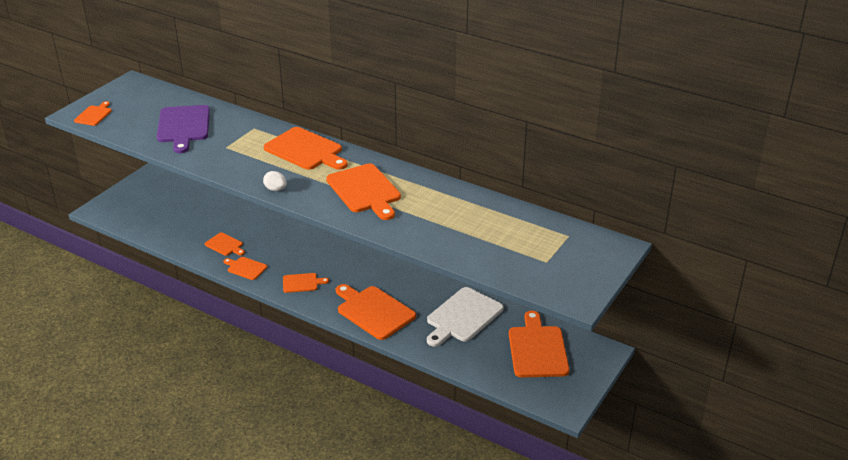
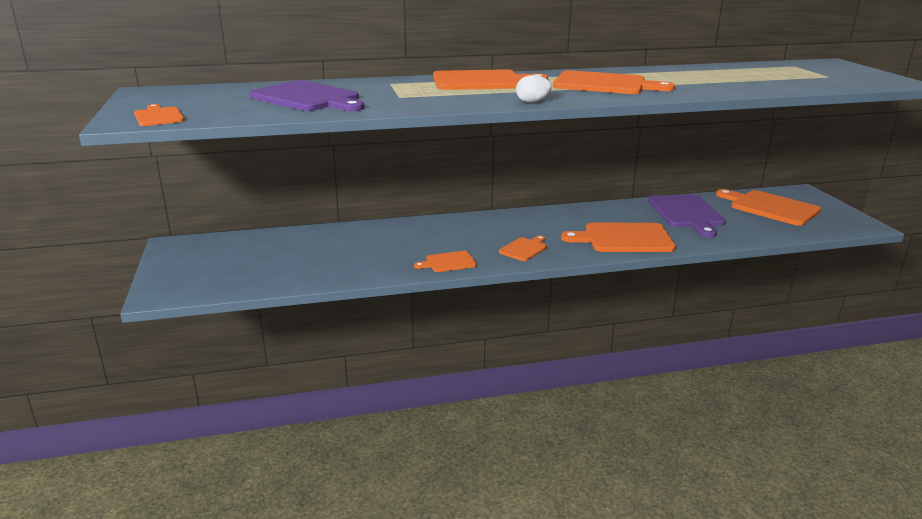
camera: 45 degrees left, 10 degrees down
orange cutting board [205,232,245,256] -> none
white cutting board [427,287,504,347] -> purple cutting board [648,194,726,238]

